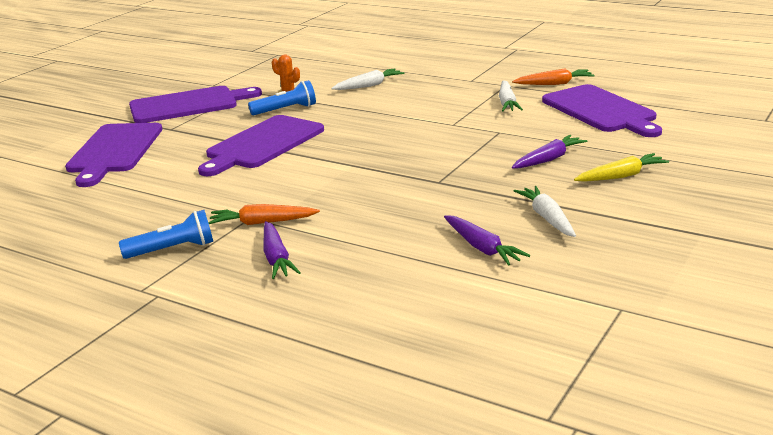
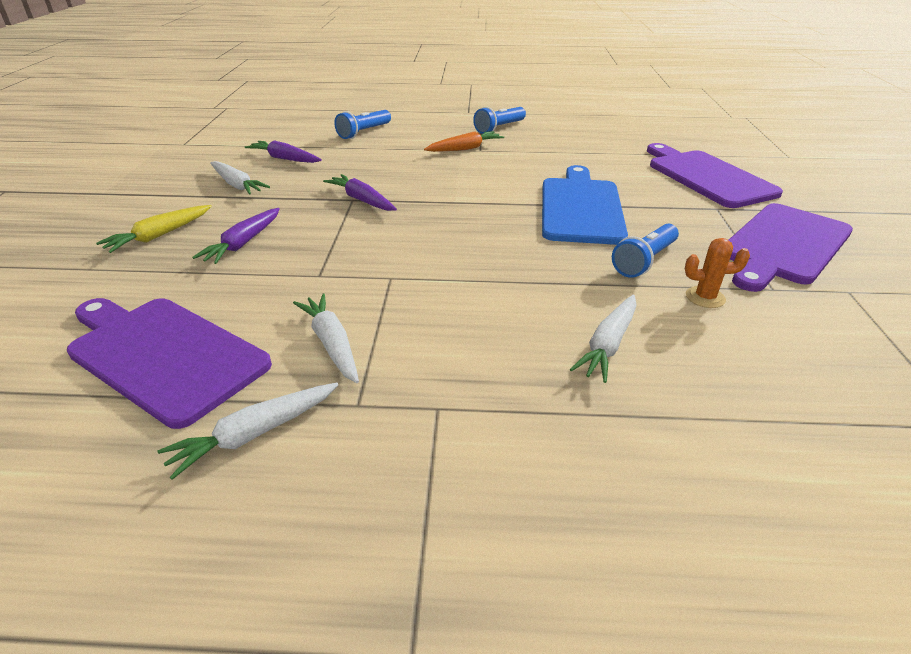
camera: 150 degrees right, 10 degrees up
purple cutting board [198,115,324,176] -> blue cutting board [542,165,628,245]
purple carrot [263,221,301,279] -> purple carrot moved to [323,174,397,211]
orange carrot [512,69,595,85] -> white carrot [157,383,338,480]
none -> blue flashlight [334,110,391,139]

